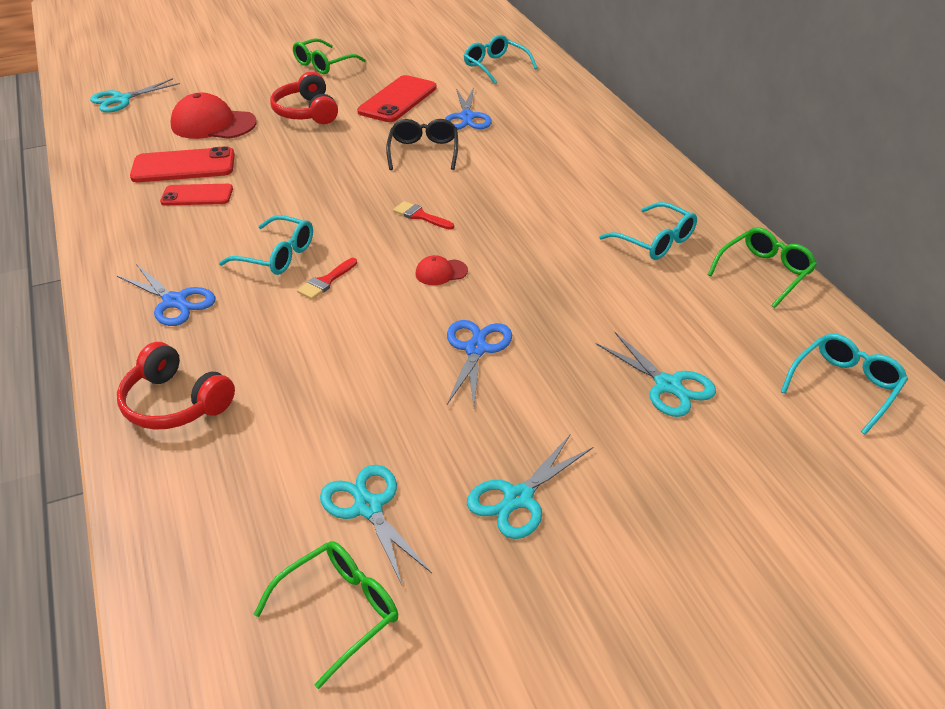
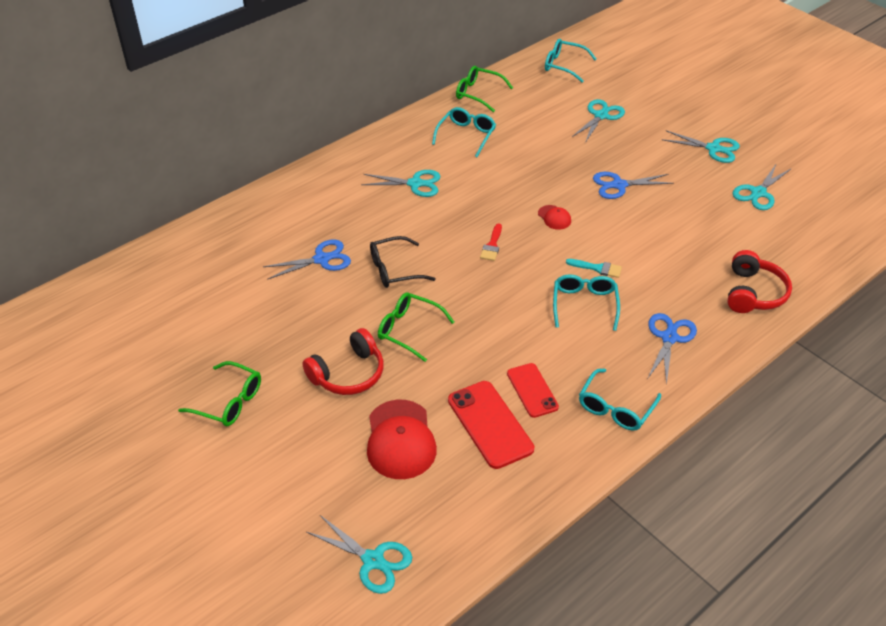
camera: 110 degrees left, 5 degrees up
green glasses [253,541,398,689] -> green glasses moved to [378,293,454,362]
red brush [297,258,357,299] -> turquoise brush [566,259,622,278]
red phone [357,75,437,122] -> none
turquoise glasses [464,35,537,84] -> turquoise glasses moved to [579,369,661,431]
none -> turquoise scissors [362,170,440,197]

